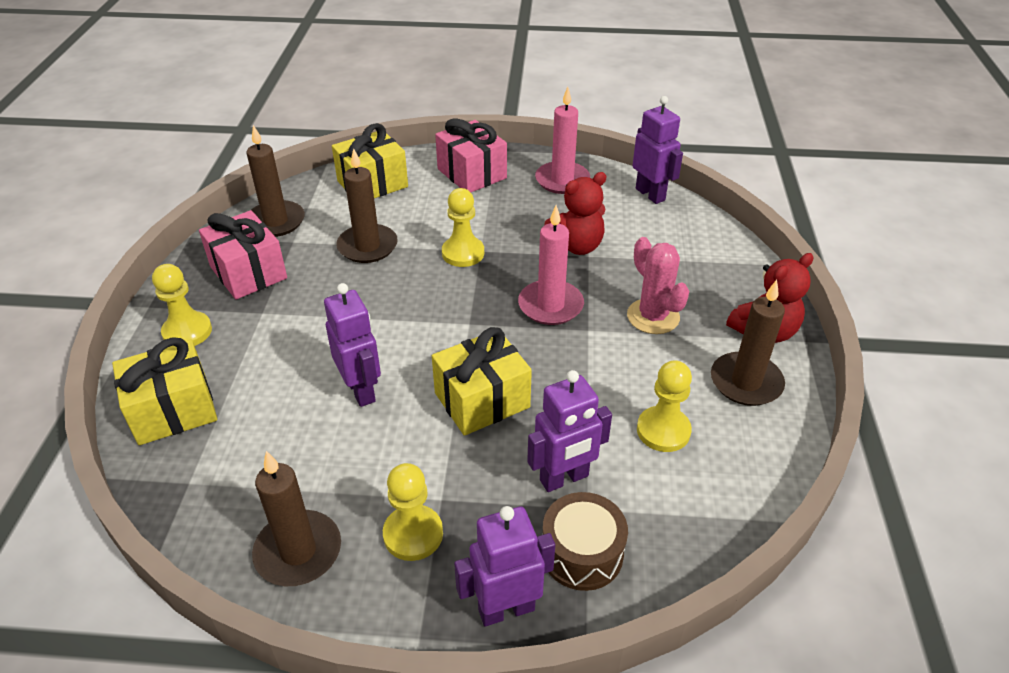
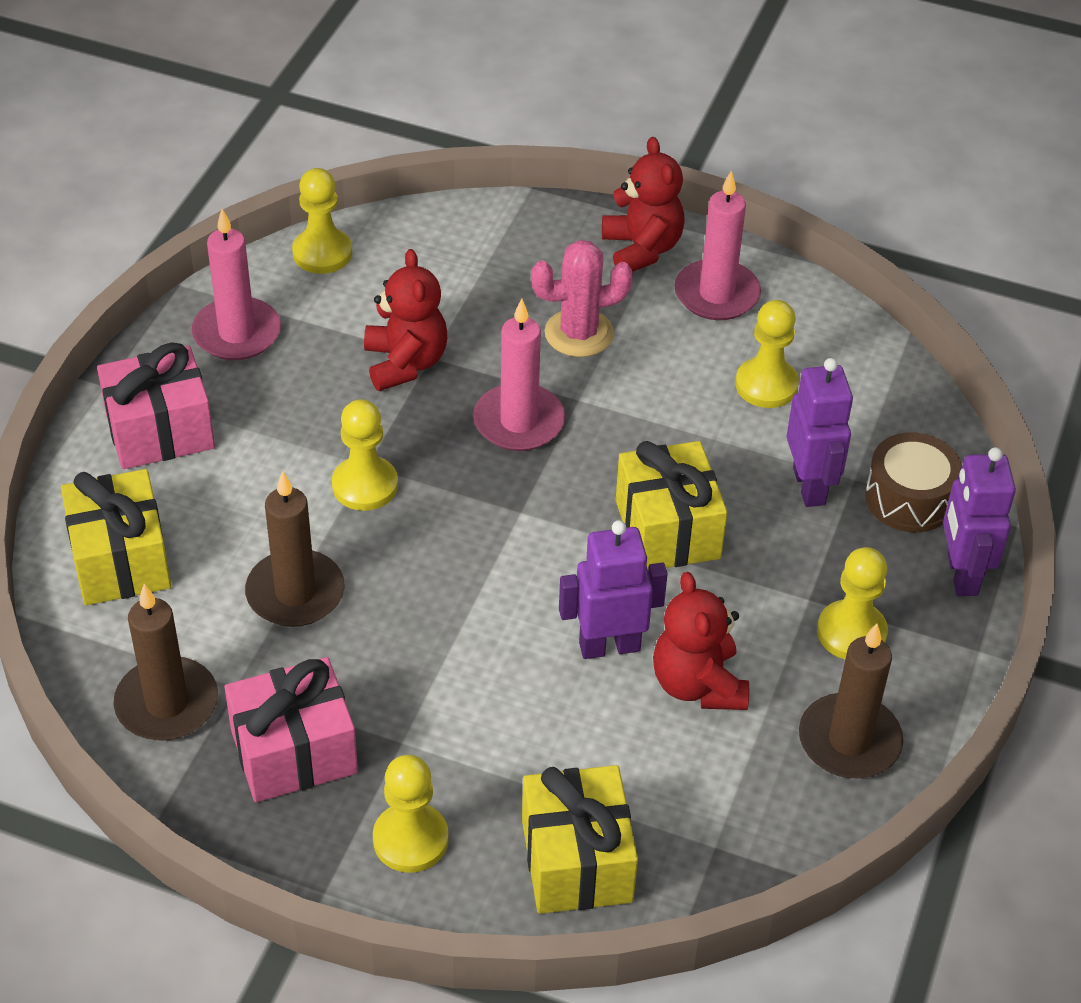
camera: 75 degrees left, 5 degrees up
purple robot [632,96,683,204] -> yellow pawn [292,168,352,274]
brown candle [711,280,785,406] -> pink candle [674,170,761,320]
none -> red teddy bear [653,572,749,710]

